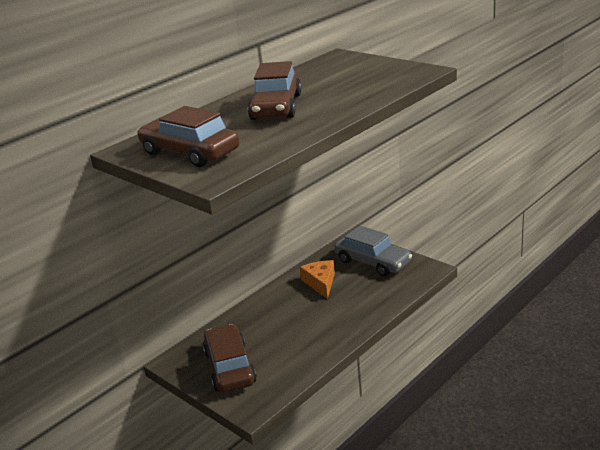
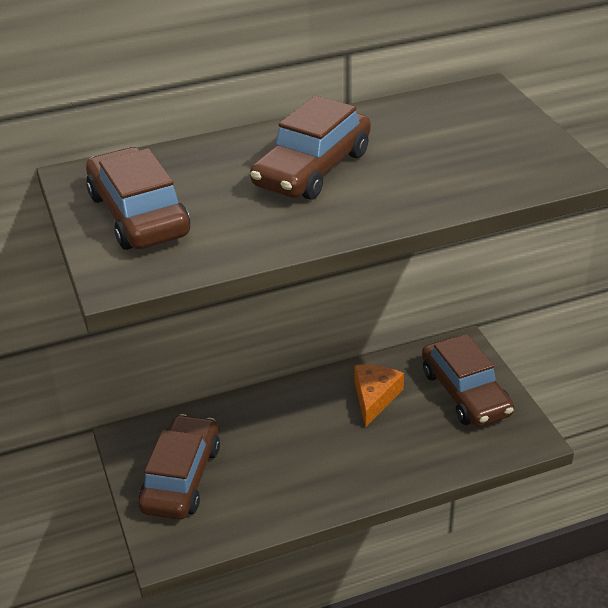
camera: 25 degrees right, 10 degrees up
grey car [334,226,412,277] -> brown car [422,334,514,427]

